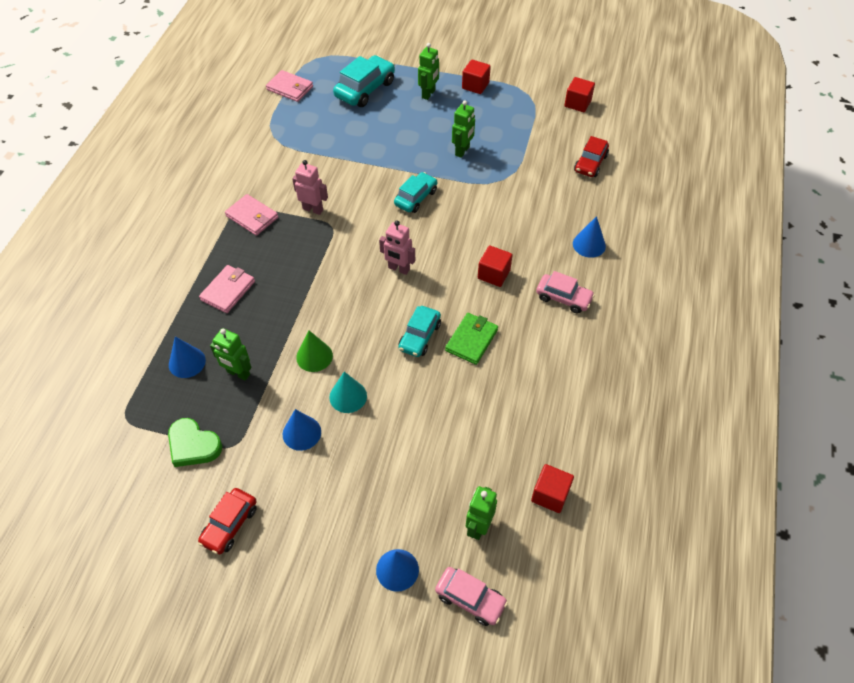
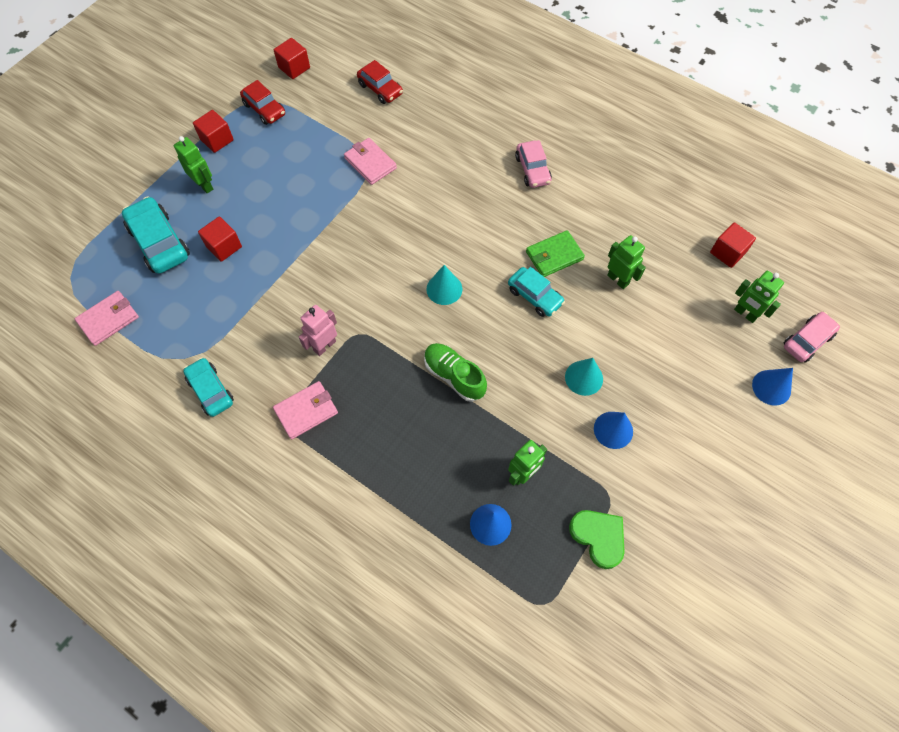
camera: 70 degrees left, 10 degrees up
green heart [168,418,222,467] -> green heart turned 90 degrees counterclockwise [569,510,625,569]
red car [198,488,257,555] -> red car moved to [240,80,285,125]
pink wallet [199,265,255,313] -> pink wallet moved to [344,138,397,185]
green cone [296,331,333,372] -> none
pink robot [379,221,415,275] -> turquoise cone [427,265,462,305]
turquoise car [394,172,437,213] -> turquoise car moved to [183,358,234,417]
green wallet [445,313,498,365] -> green wallet turned 75 degrees counterclockwise [526,230,585,277]
green robot [452,100,475,158] -> green robot moved to [607,235,646,289]
red cube [478,245,512,287] -> red cube moved to [198,217,242,262]
pink car [536,271,595,314] -> pink car turned 120 degrees clockwise [515,140,552,188]
blue cone [573,216,606,258] -> none
none -> green shoe [424,343,487,402]

